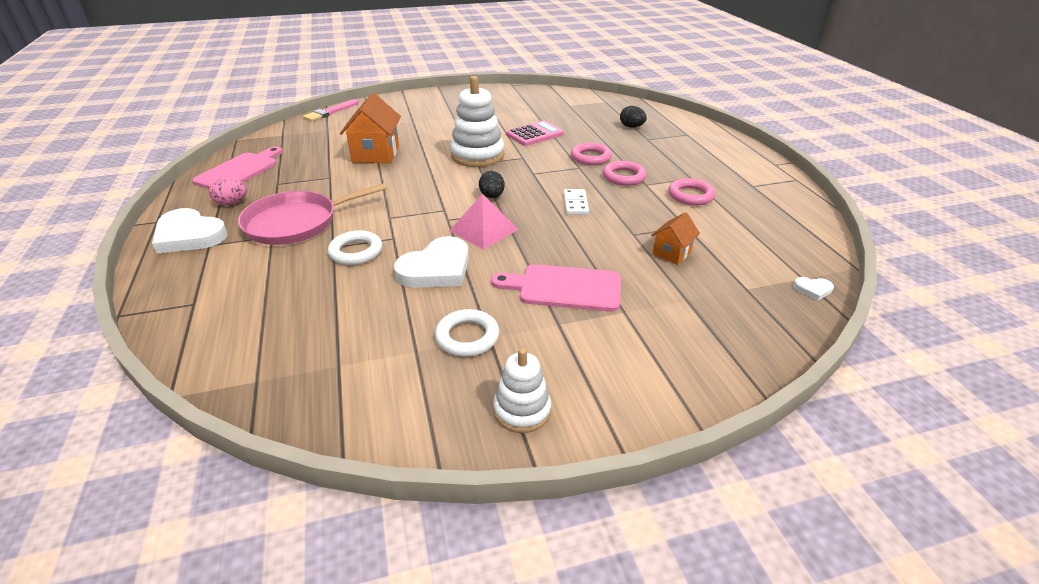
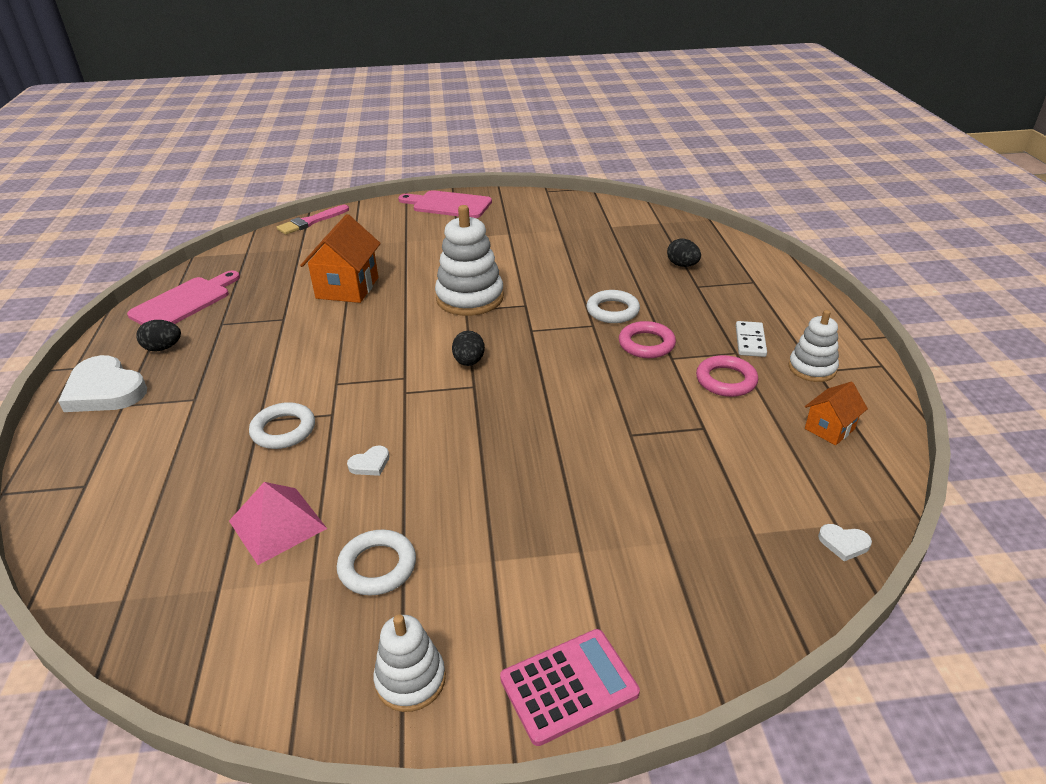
camera: 10 degrees right, 0 degrees up
pink egg [209,178,247,205] -> black egg [136,320,181,351]
pink pan [238,183,386,245] -> none
white heart [394,236,469,288] -> white heart [347,446,389,476], size x0.43
pink pyramid [449,194,519,250] -> pink pyramid moved to [229,482,327,565]
pink cutting board [491,264,621,312] -> pink cutting board moved to [398,190,492,218]
pink calculator [506,121,564,146] -> pink calculator moved to [500,629,640,746]
white domino [564,189,589,215] -> white domino moved to [736,321,767,357]
pink ring [571,143,612,165] -> white ring [587,290,640,323]
orange house [651,212,700,265] -> orange house moved to [805,382,868,445]
none -> white stacking toy [789,310,839,382]

